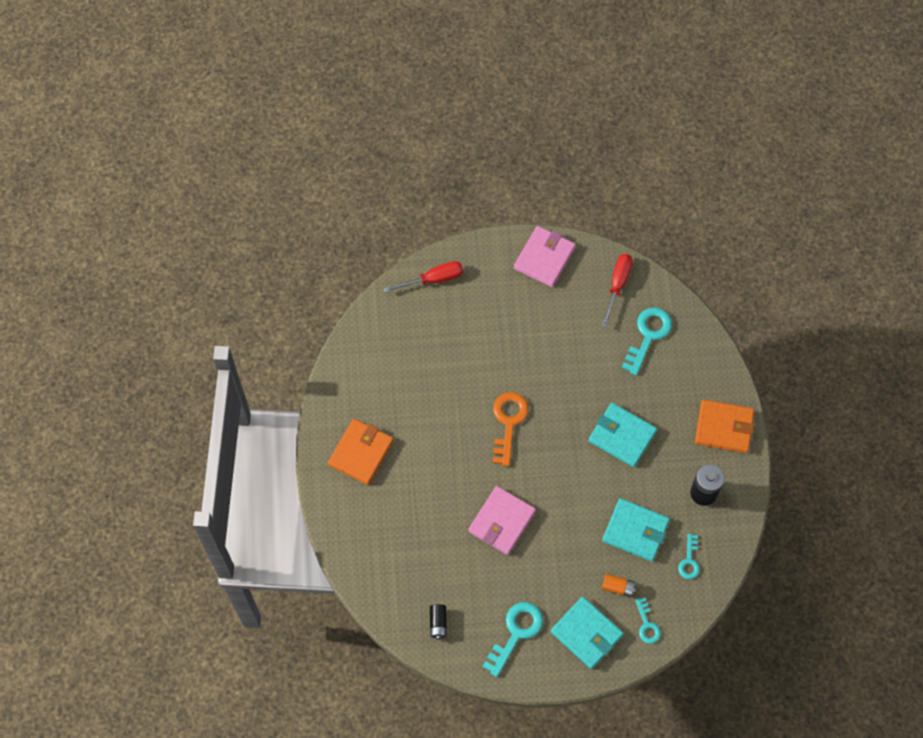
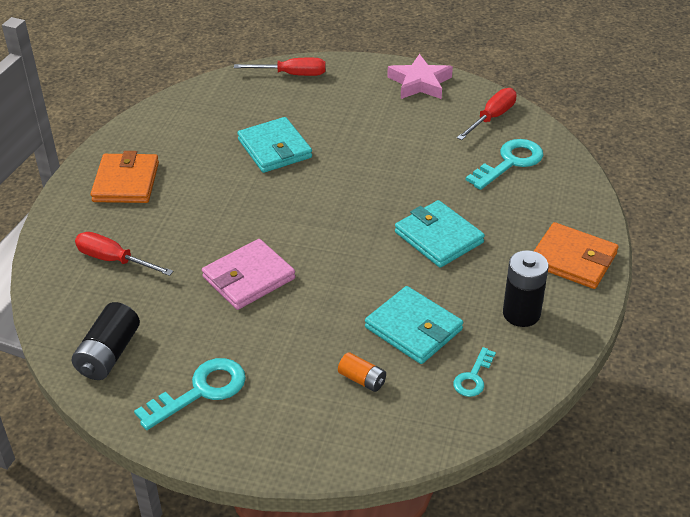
camera: 20 degrees right, 25 degrees down
orange wallet [328,419,394,485] -> orange wallet turned 45 degrees counterclockwise [91,151,159,203]
black battery [430,604,447,639] -> black battery [72,302,140,380], size x1.70
orange key [493,392,529,466] -> none
pink wallet [514,226,576,287] -> pink star [387,54,453,99]
turquoise wallet [551,597,624,669] -> turquoise wallet moved to [237,117,312,173]
turquoise key [635,597,661,644] -> none
none -> red screwdriver [75,232,174,276]

